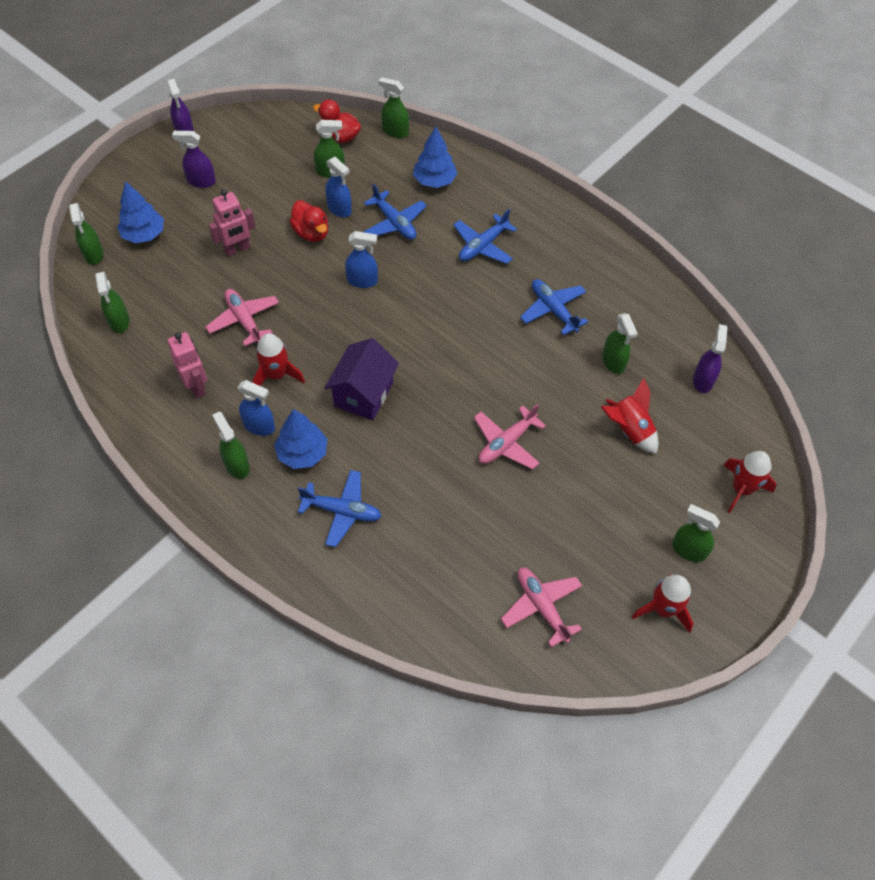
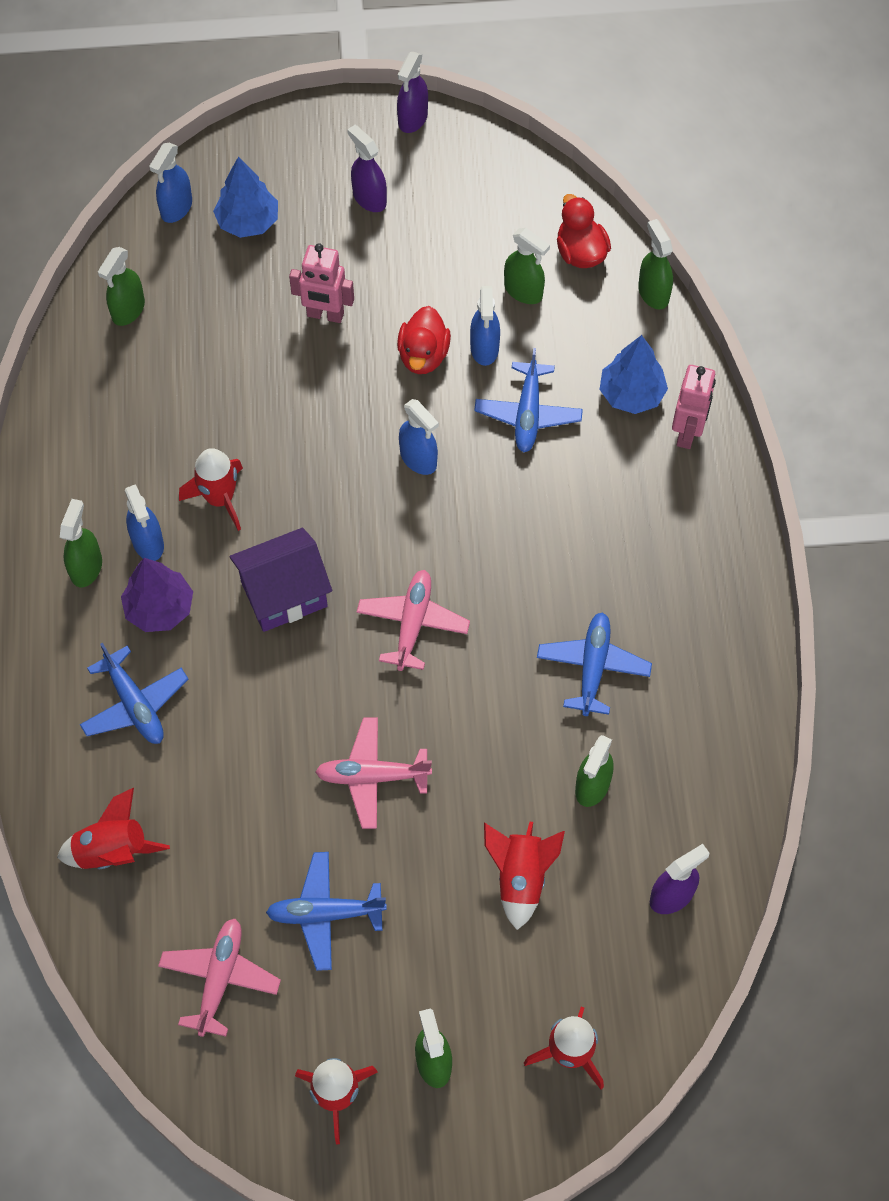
camera: 45 degrees right, 5 degrees up
green spray bottle [69,203,103,265] -> blue spray bottle [149,143,192,223]
pink robot [167,332,207,399] -> pink robot moved to [672,365,716,449]
pink plane [206,289,279,346] -> pink plane moved to [357,570,470,671]
blue tree [274,409,327,469] -> purple tree [121,558,193,632]
blue plane [453,209,517,264] -> blue plane moved to [266,852,387,971]
none -> red rocket [57,788,170,869]

